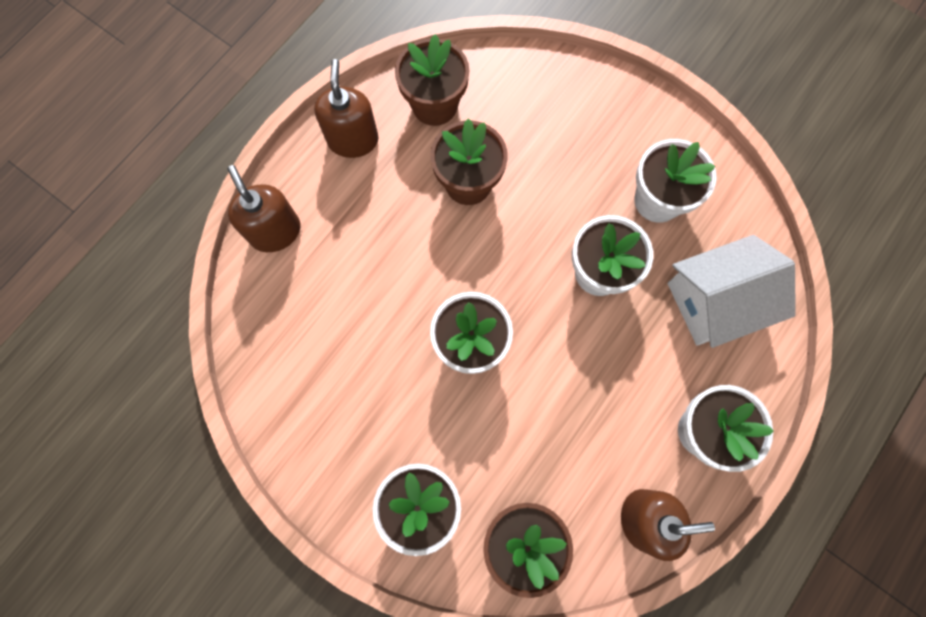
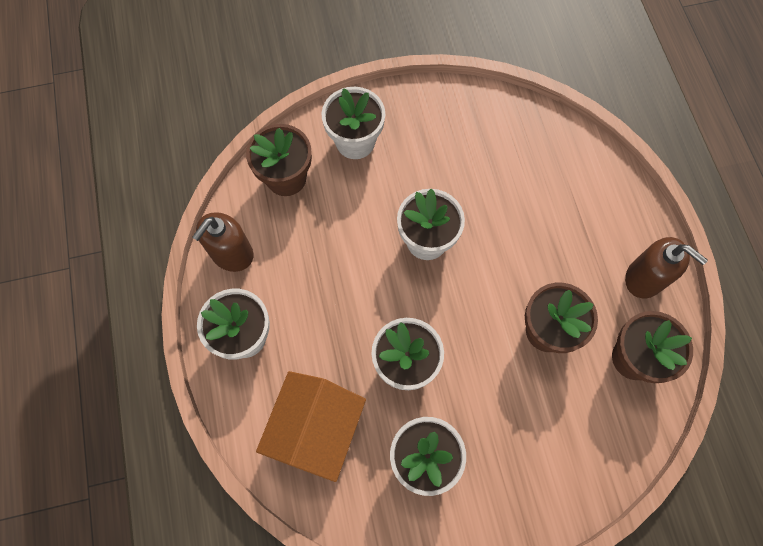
camera: 130 degrees right, 5 degrees down
brown soap dispenser [228,165,301,252] -> none
white house [668,235,796,348] -> orange house [256,371,366,482]

